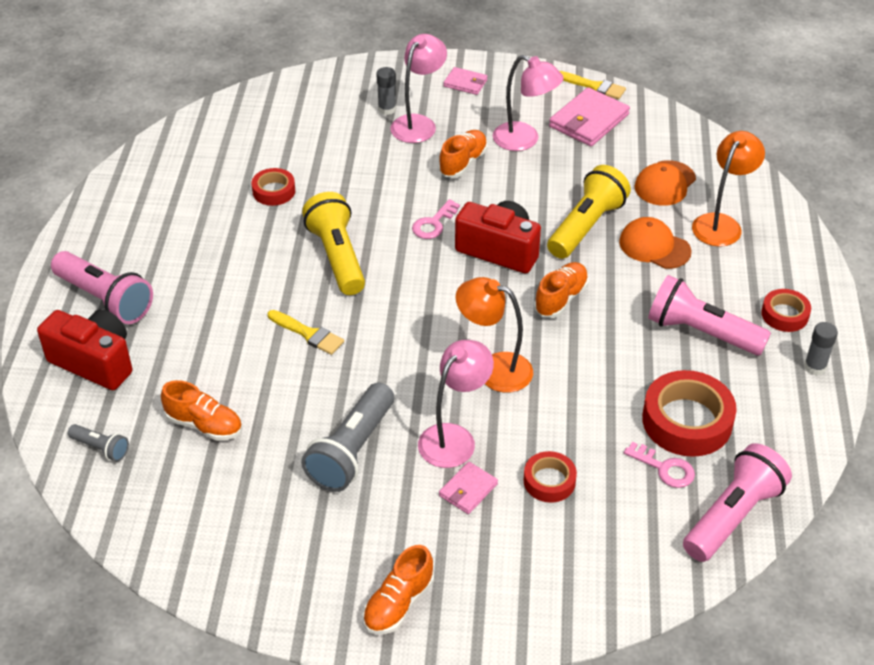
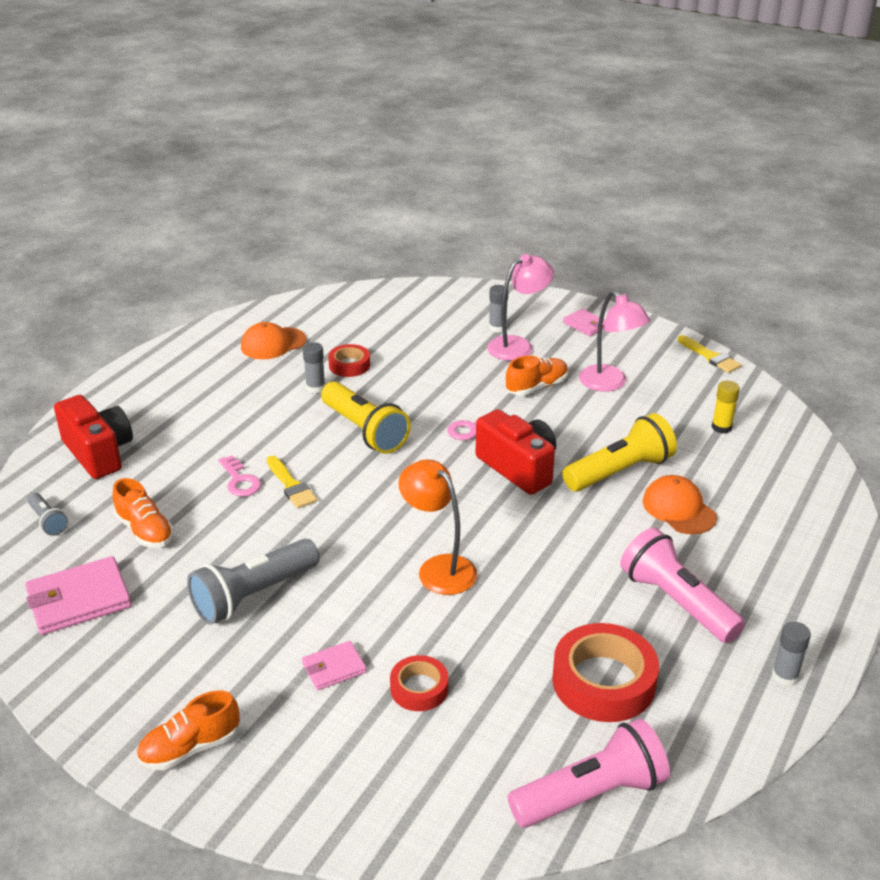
camera: 25 degrees right, 10 degrees down
pink flashlight [51,251,153,324] -> none
yellow flashlight [302,192,365,295] -> yellow flashlight turned 135 degrees clockwise [321,381,411,454]
pink lamp [418,340,494,468] -> none
orange shoe [534,262,589,318] -> none
pink wallet [549,87,630,146] -> pink wallet moved to [25,556,132,635]
pink key [624,442,695,488] -> pink key moved to [219,455,261,497]
orange cap [634,160,696,206] -> orange cap moved to [241,322,306,359]
orange lamp [692,131,765,247] -> none
red tape [761,289,811,332] -> none
none -> grey glue stick [303,342,325,393]
none -> yellow glue stick [712,381,740,434]

